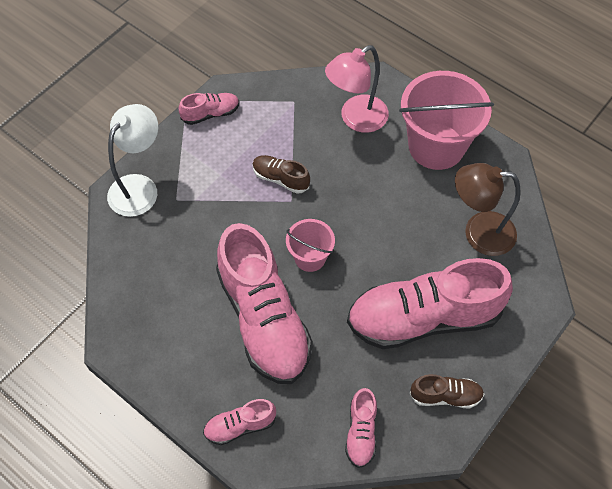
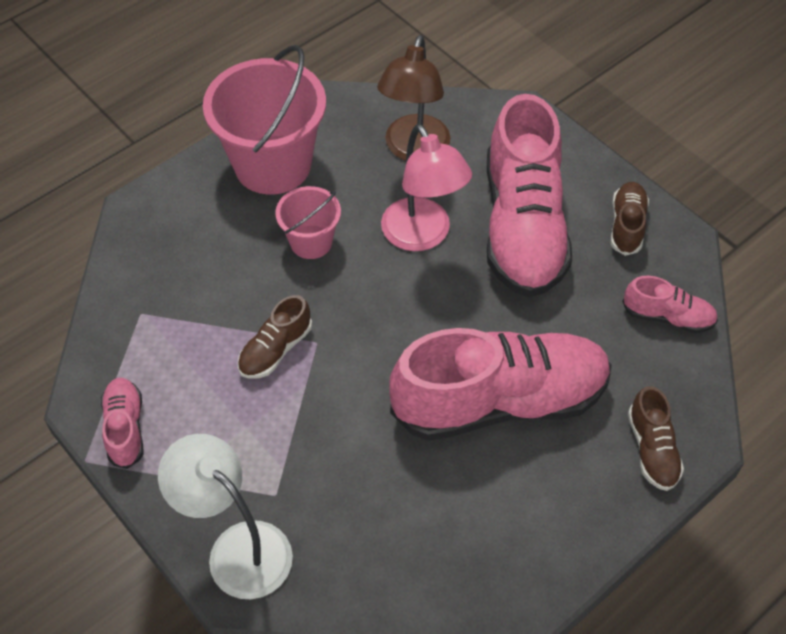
camera: 80 degrees left, 5 degrees down
pink shoe [203,399,276,445] -> brown shoe [628,386,684,491]
pink bucket [286,219,335,272] -> pink bucket moved to [275,186,341,259]
pink lamp [325,45,389,133] -> pink lamp moved to [381,124,472,251]

